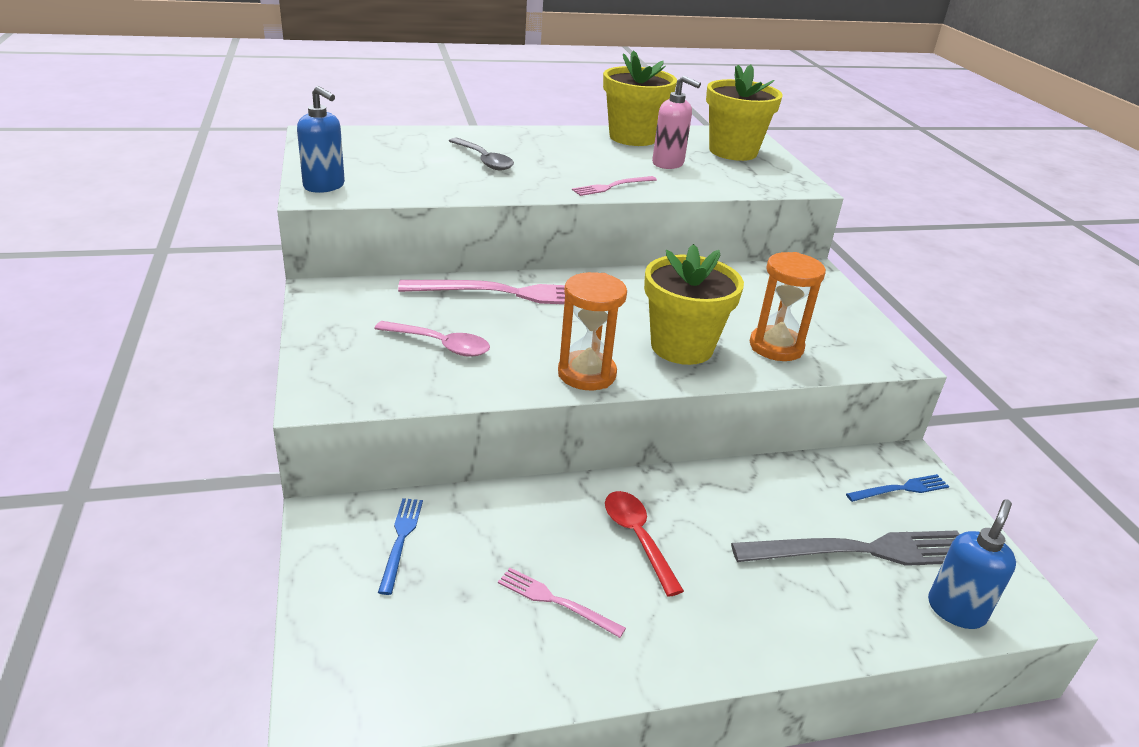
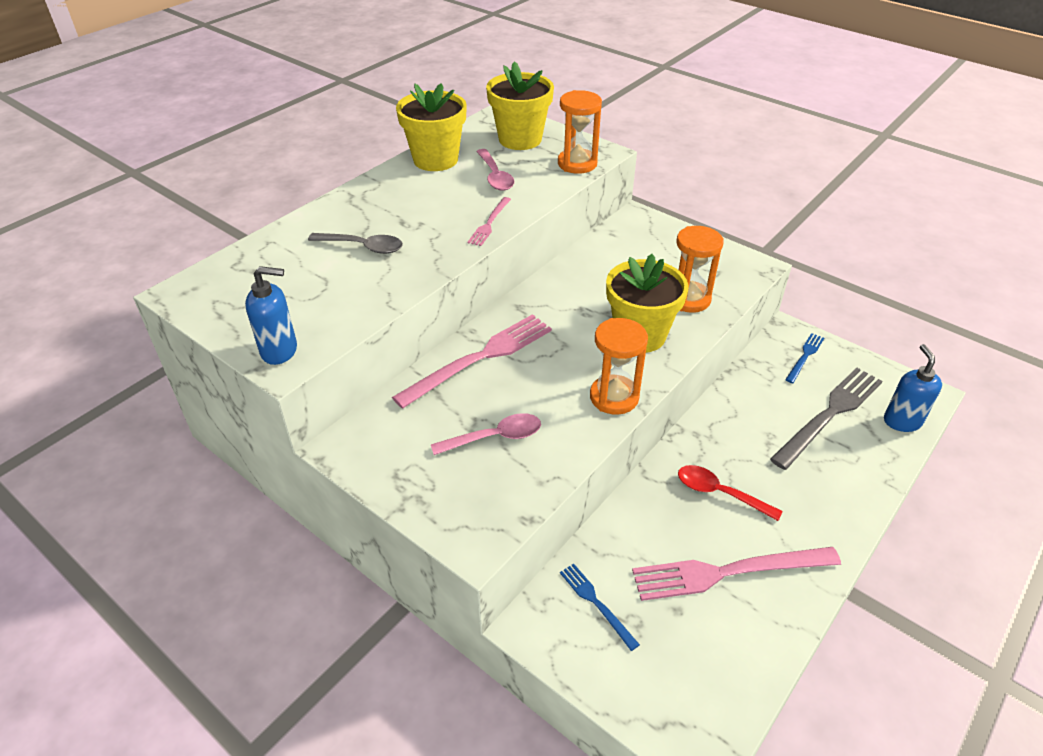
camera: 35 degrees left, 10 degrees up
pink fork [498,568,626,638] -> pink fork [632,547,841,601], size x1.98
pink soap dispenser [652,75,701,169] -> pink spoon [476,149,514,191]
none -> orange hourglass [558,90,602,174]

